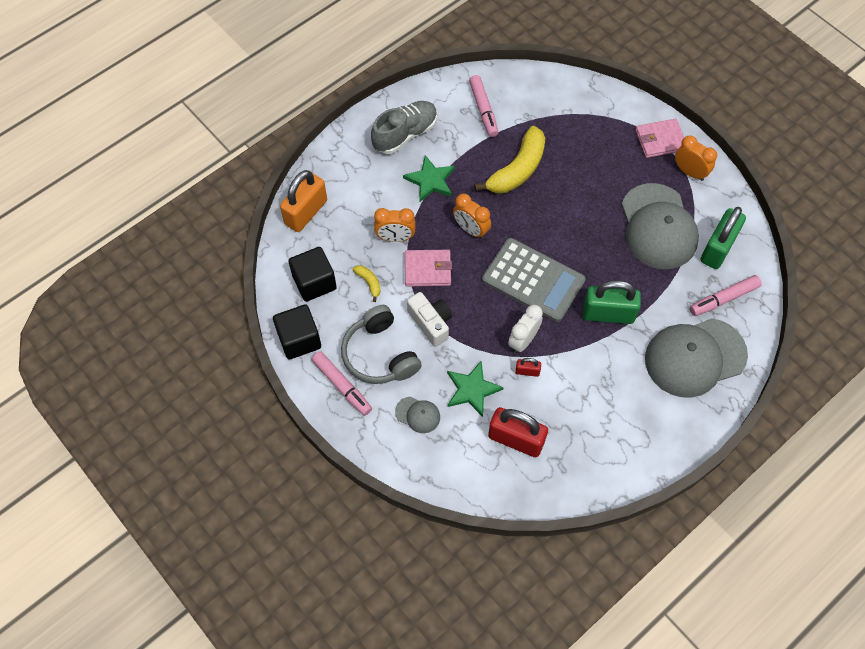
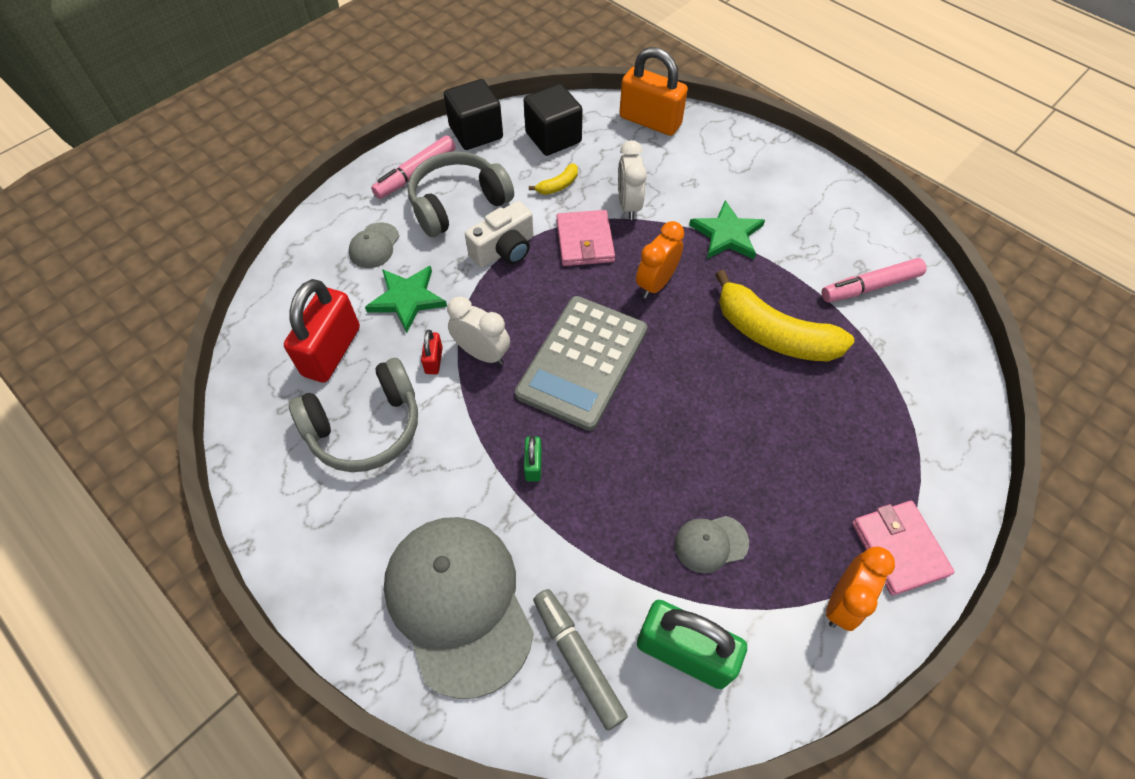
camera: 85 degrees right, 5 degrees down
grey shoe [371,101,437,154] -> none
orange clock [374,208,415,242] -> white clock [618,140,647,220]
green padlock [583,280,641,324] -> green padlock [524,436,542,482], size x0.45
grey cap [622,183,699,269] -> grey cap [674,516,749,574], size x0.43
pink marker [690,275,762,316] -> grey marker [533,589,628,731]
none -> grey headphones [289,358,418,472]

